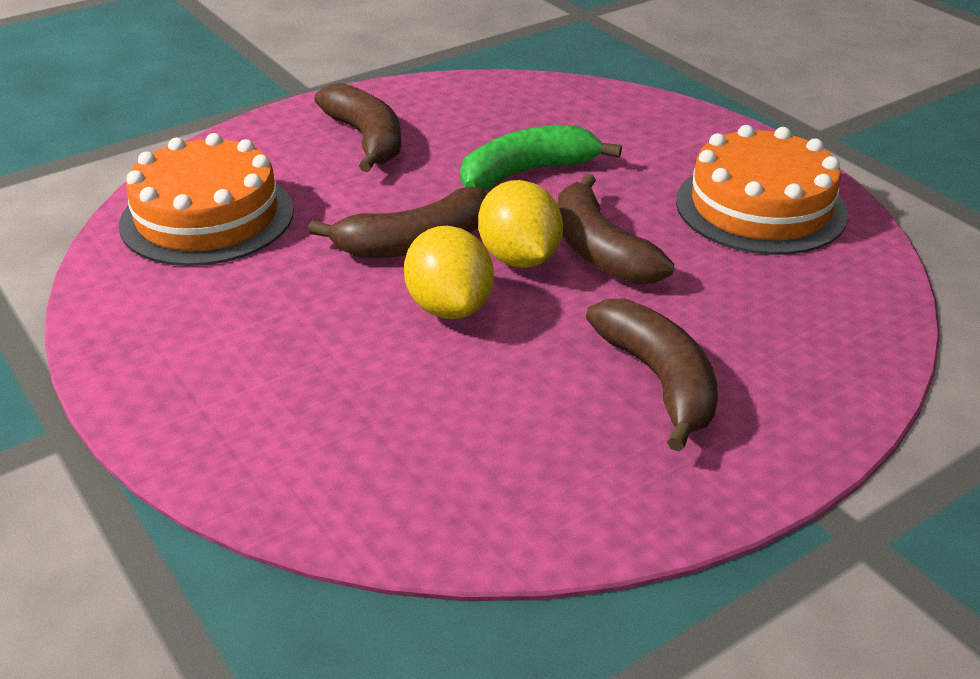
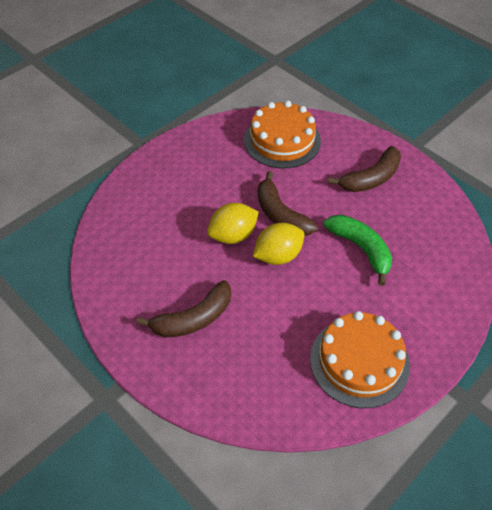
camera: 80 degrees right, 15 degrees up
brown banana [558,174,674,284] -> none

